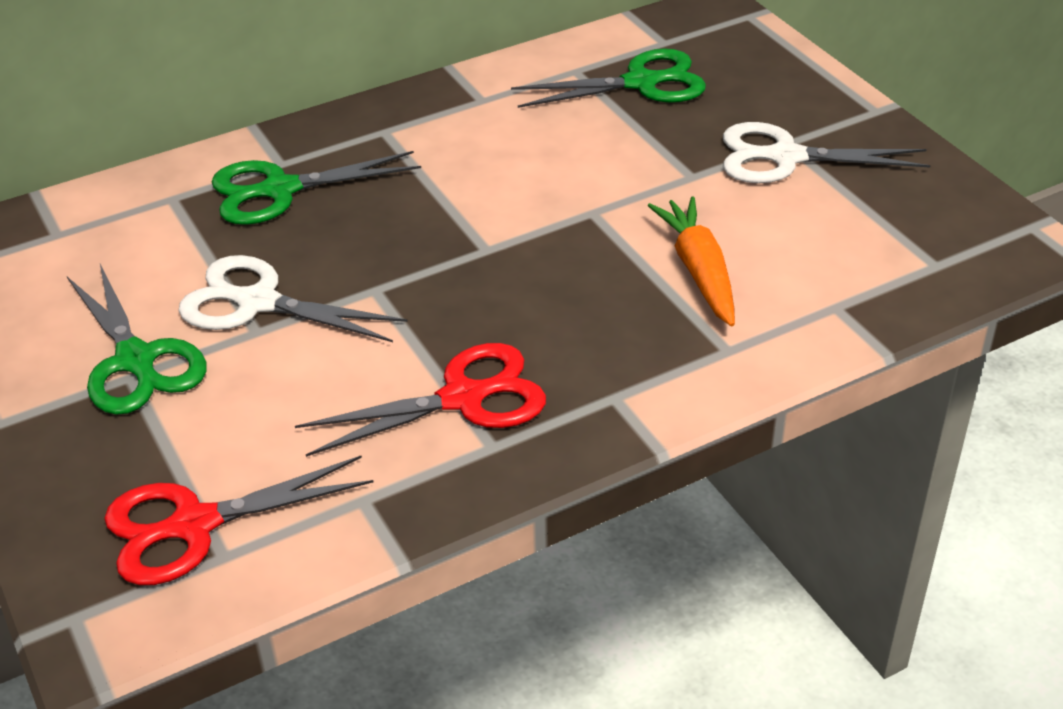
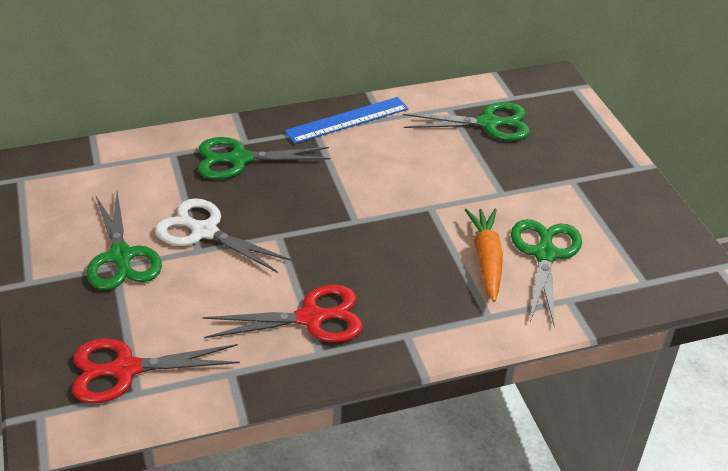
camera: 10 degrees right, 0 degrees up
white scissors [723,122,931,184] -> none
none -> blue ruler [285,97,409,144]
none -> green scissors [511,219,582,327]

